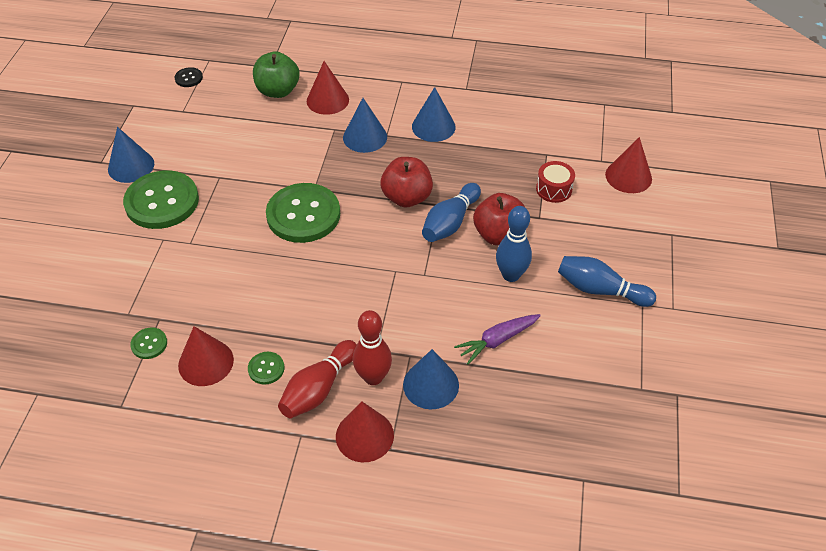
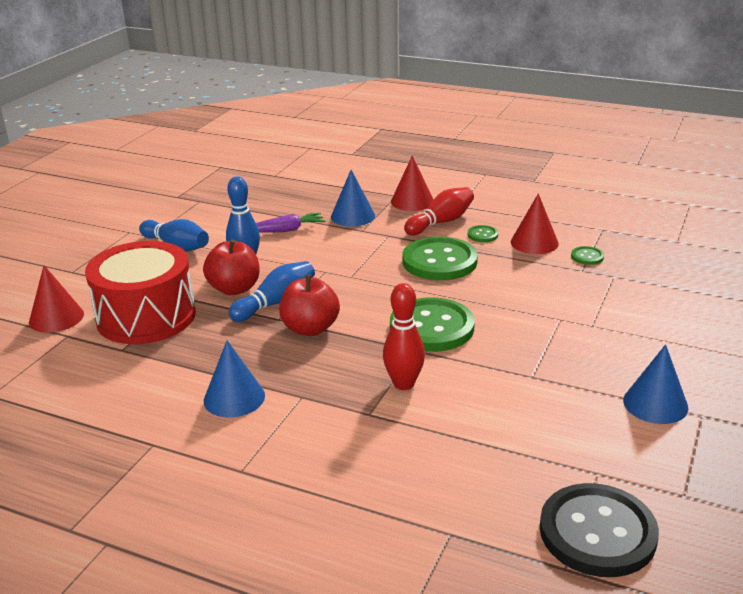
camera: 165 degrees left, 20 degrees down
green button [123,170,199,229] -> green button moved to [402,237,478,280]
black button [175,67,203,87] -> black button [540,483,659,577], size x2.34
green apple [253,51,300,98] -> none
red cone [307,61,349,115] -> none
blue cone [343,98,387,153] -> none
red bowling pin [353,310,392,385] -> red bowling pin moved to [383,283,425,390]
red drum [536,161,575,203] -> red drum [85,241,196,344], size x2.39

